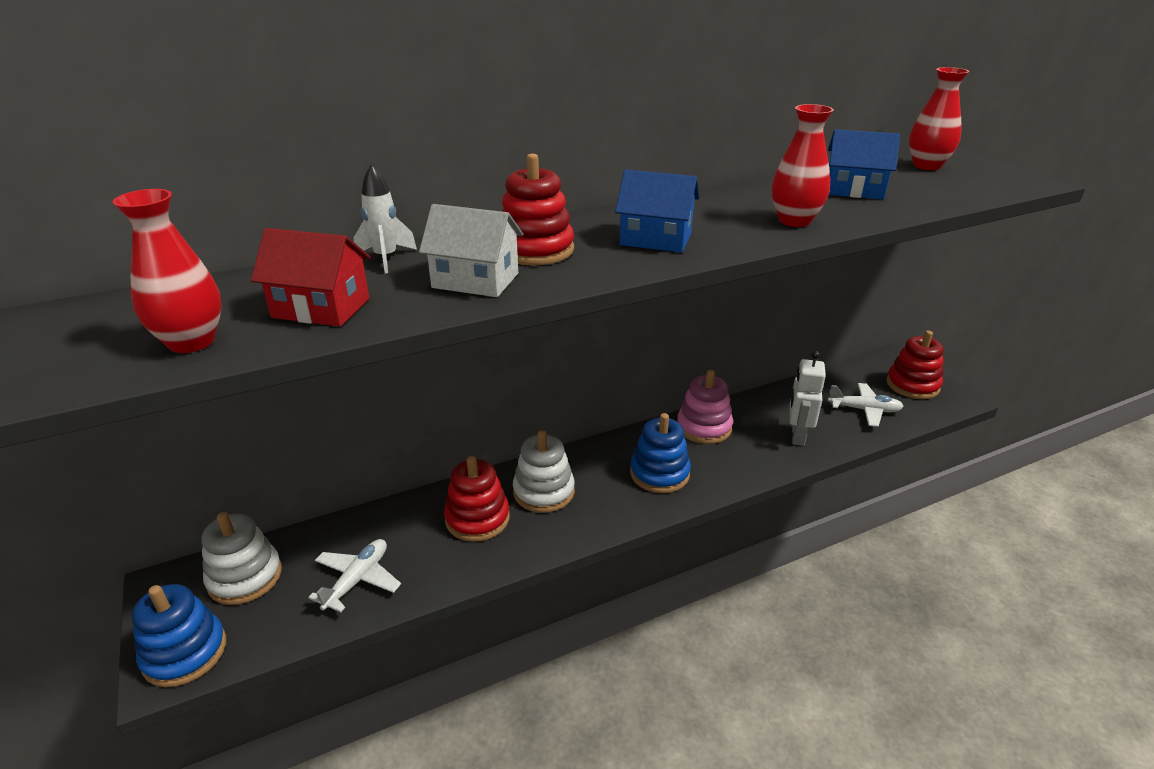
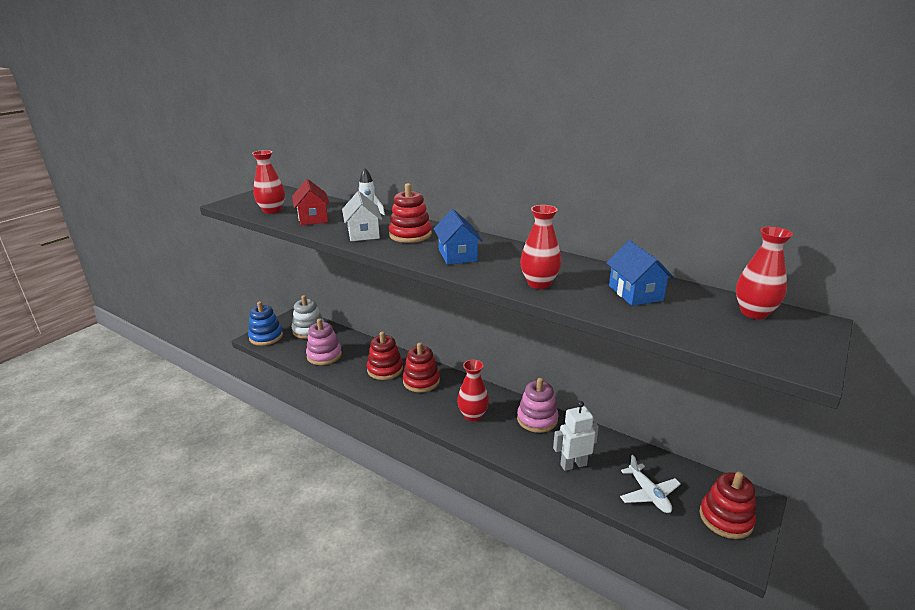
camera: 60 degrees right, 5 degrees down
white plane [308,539,401,612] -> pink stacking toy [306,318,342,365]
white stacking toy [513,430,575,513] -> red stacking toy [403,342,440,392]
blue stacking toy [630,413,691,493] -> red vase [457,360,489,421]

